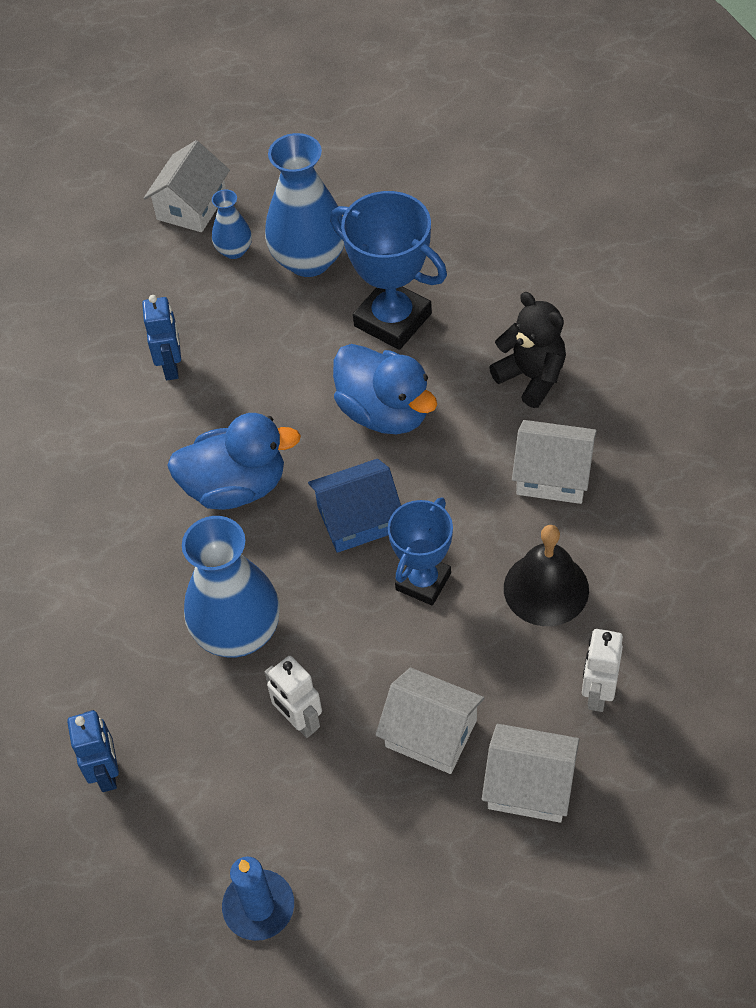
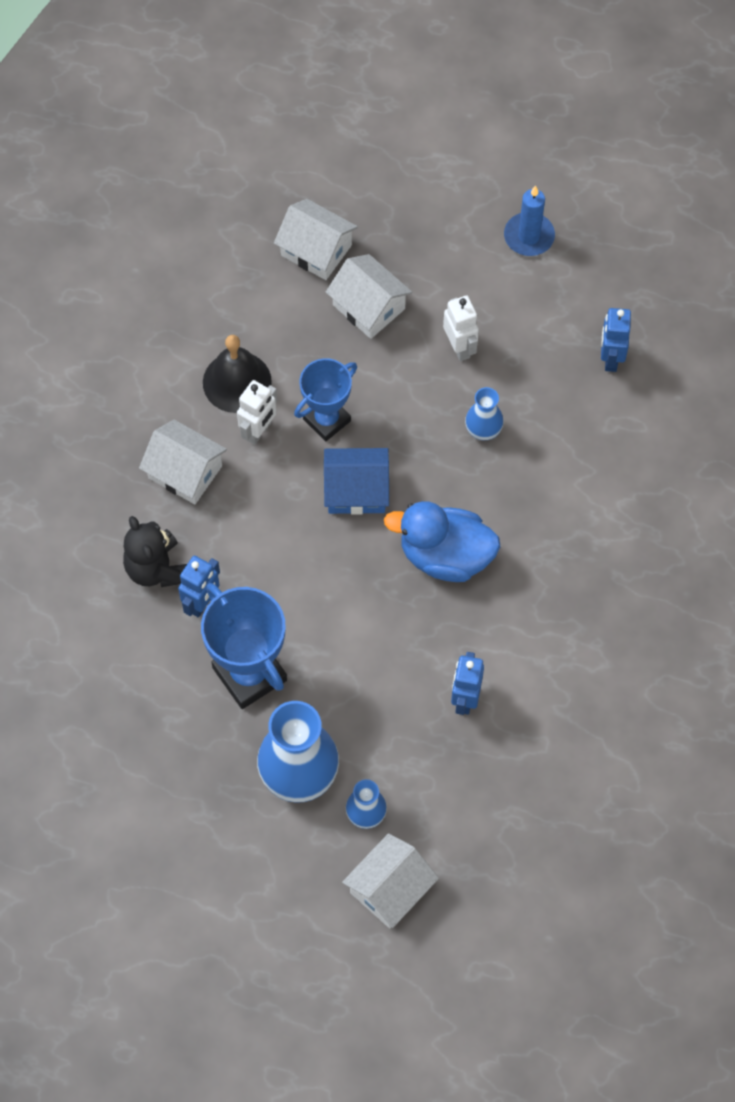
camera: 165 degrees left, 10 degrees up
blue vase [182,516,280,658] -> blue vase [465,387,504,440], size x0.50
blue duck [333,344,437,434] -> none
white robot [582,629,623,712] -> white robot moved to [237,380,277,445]
none -> blue robot [178,555,220,618]

